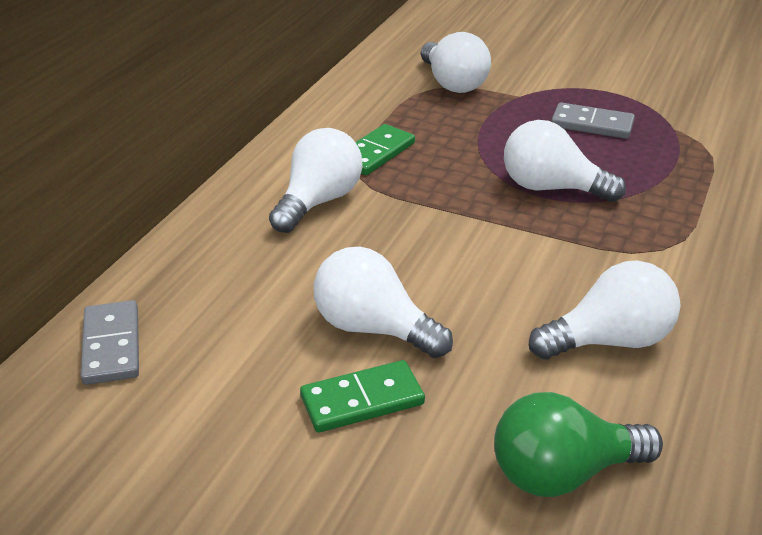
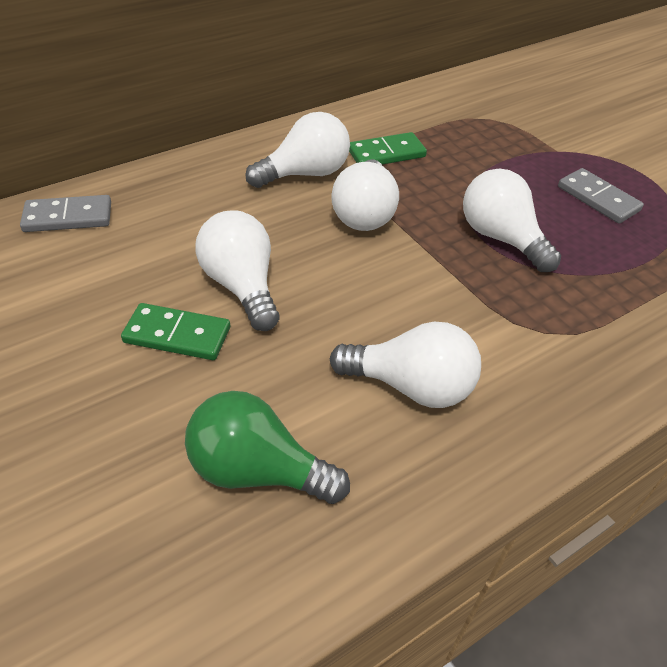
camera: 30 degrees right, 10 degrees up
grey domino [81,300,139,385] -> grey domino turned 60 degrees clockwise [20,195,111,232]
white light bulb [421,32,491,93] -> white light bulb moved to [331,159,399,231]

